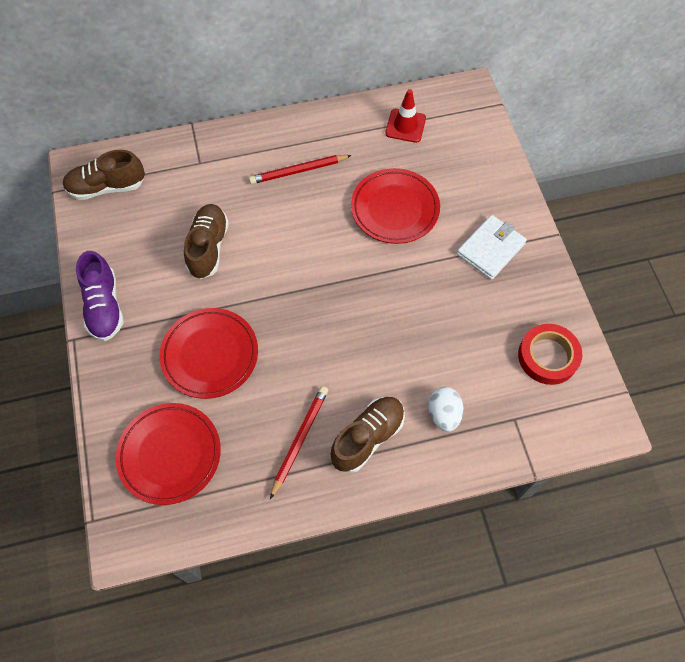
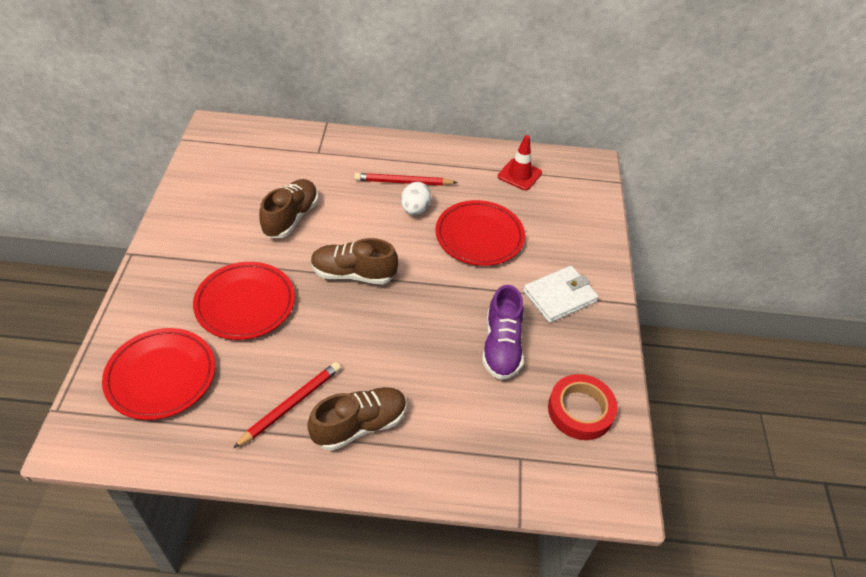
camera: 15 degrees right, 15 degrees down
brown shoe [62,150,145,200] -> brown shoe moved to [311,238,398,285]
purple shoe [76,251,124,341] -> purple shoe moved to [482,285,524,380]
white egg [428,387,463,432] -> white egg moved to [401,182,431,215]

